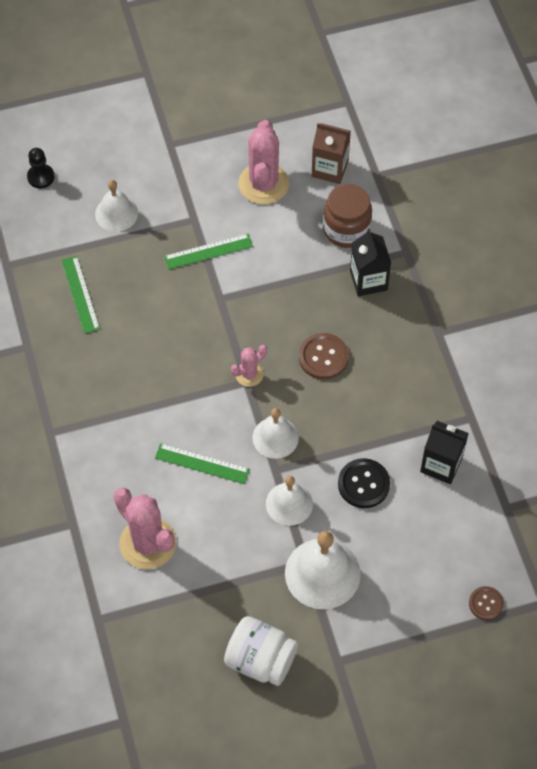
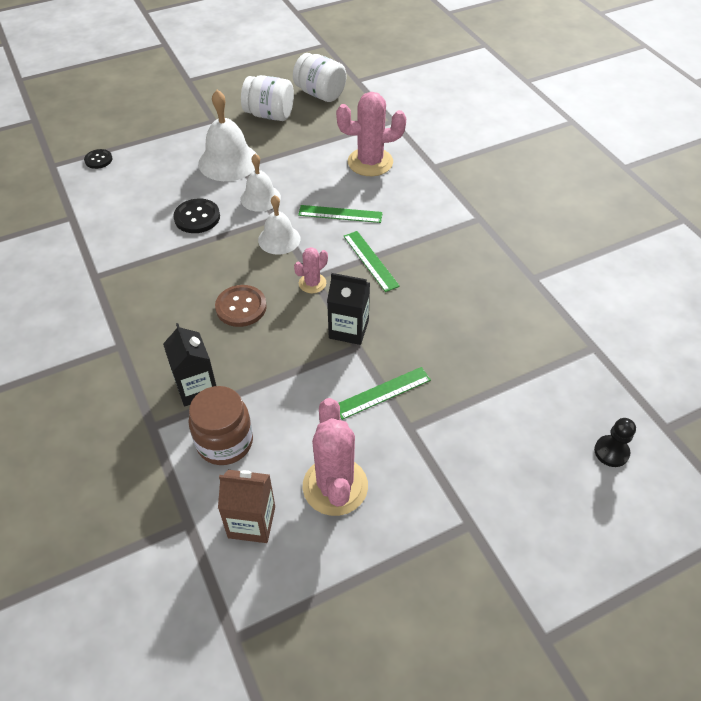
camera: 170 degrees right, 10 degrees down
green ruler [61,256,100,334] -> green ruler moved to [343,231,400,292]
white bell [95,180,138,232] -> none
pink cactus [113,488,176,569] -> pink cactus turned 45 degrees counterclockwise [336,92,406,176]
black carton [420,421,469,484] -> black carton moved to [327,273,370,345]
brown button [469,586,504,620] -> black button [84,149,113,169]
none -> white jar [293,53,346,102]

